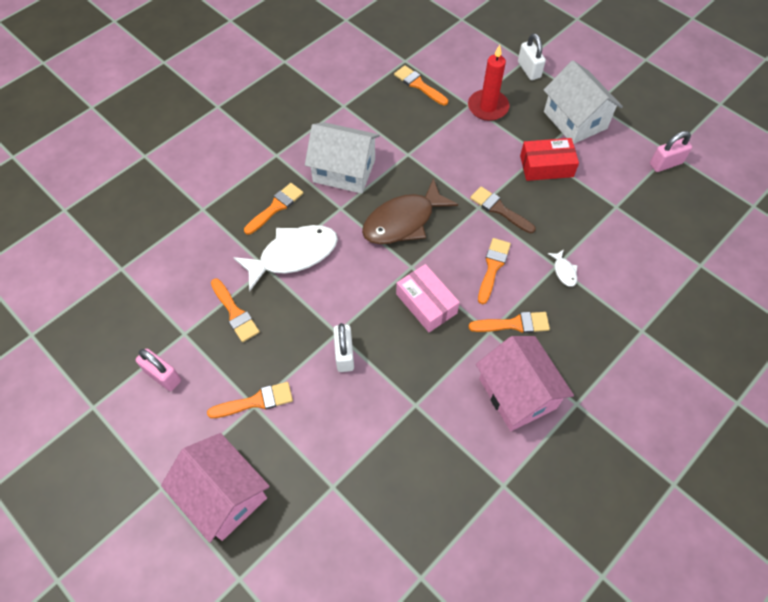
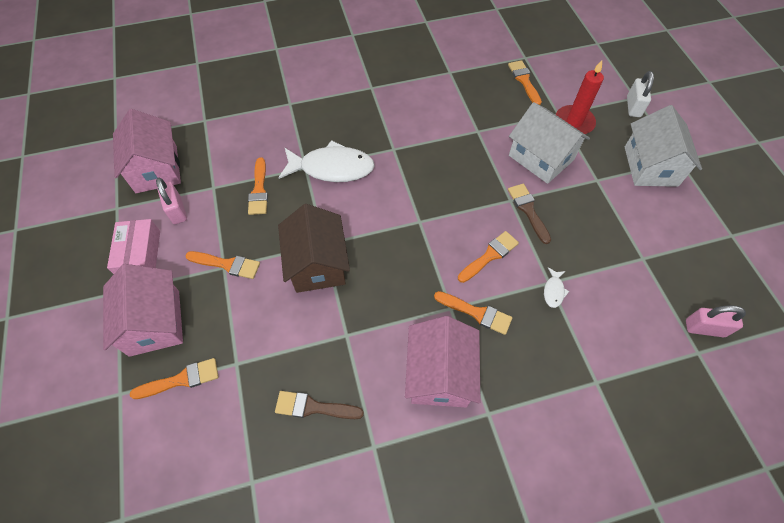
camera: 30 degrees right, 0 degrees up
orange brush [244,183,303,235] -> orange brush moved to [130,358,219,399]
white house [305,122,380,194] -> white house moved to [509,102,590,184]
white padlock [333,323,354,372] -> brown house [278,204,350,293]
brown fish [362,178,458,244] -> none
pink box [396,264,460,332] -> pink box moved to [107,219,160,274]
red box [520,138,579,181] -> none
pink padlock [650,131,692,172] -> pink padlock moved to [686,305,746,337]
none -> pink house [113,109,181,193]
none -> brown brush [275,391,364,419]

